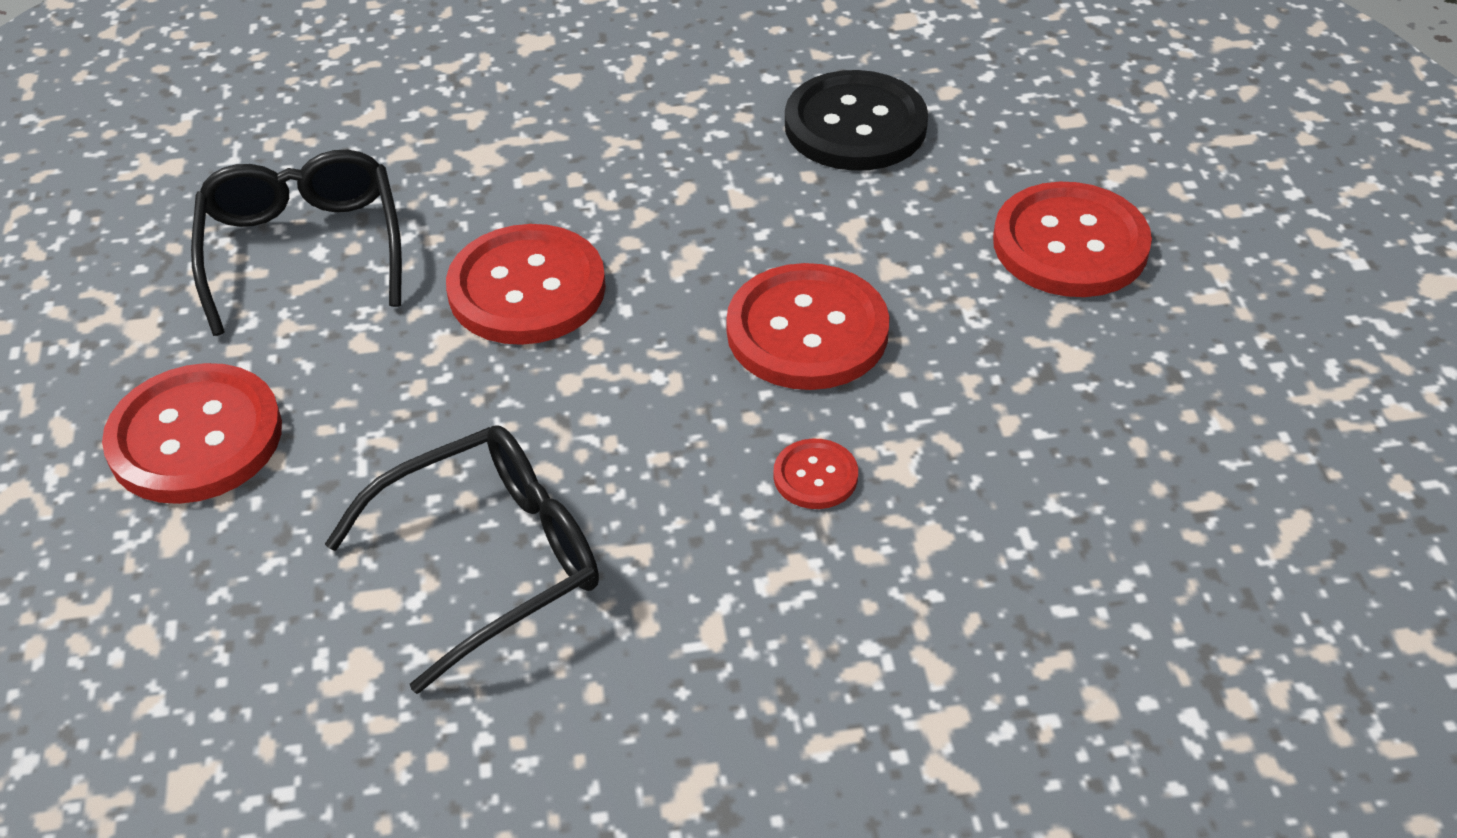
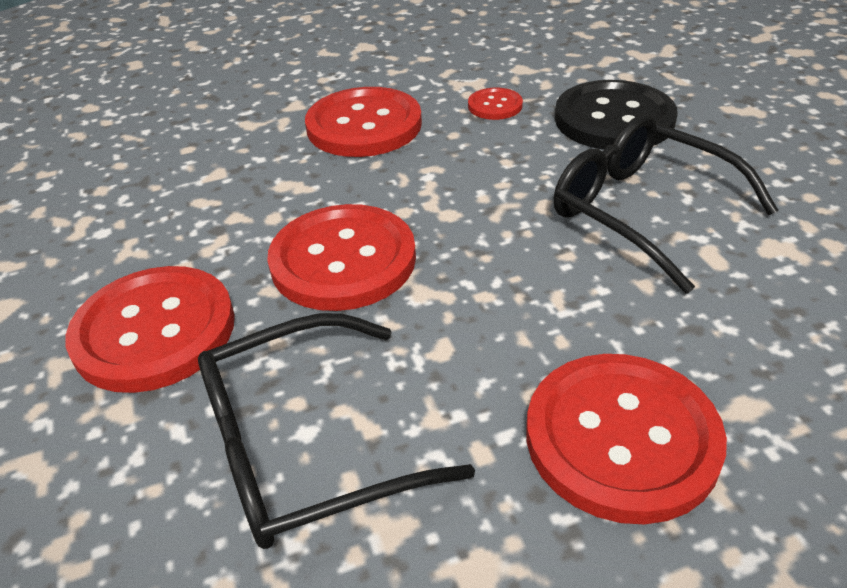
camera: 100 degrees left, 5 degrees down
black button [785,70,928,171] -> black button moved to [555,80,678,150]
red button [993,182,1152,297] -> red button moved to [65,266,235,393]

